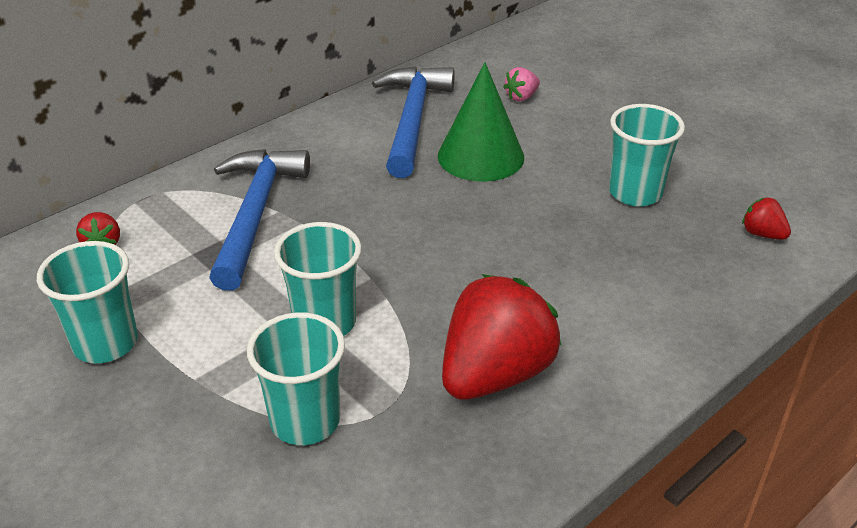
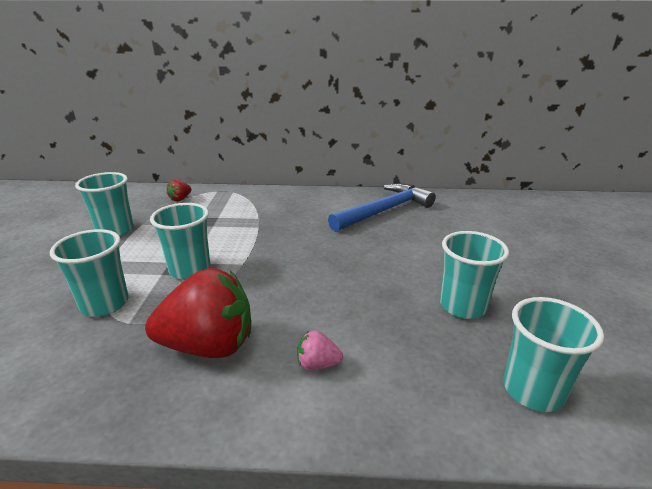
camera: 45 degrees right, 10 degrees down
blue hammer [209,149,310,291] -> none
green cone [438,62,524,182] -> none
pink strawberry [503,67,540,101] -> pink strawberry moved to [297,330,343,370]
red strawberry [742,197,791,240] -> turquoise cup [503,297,604,412]

